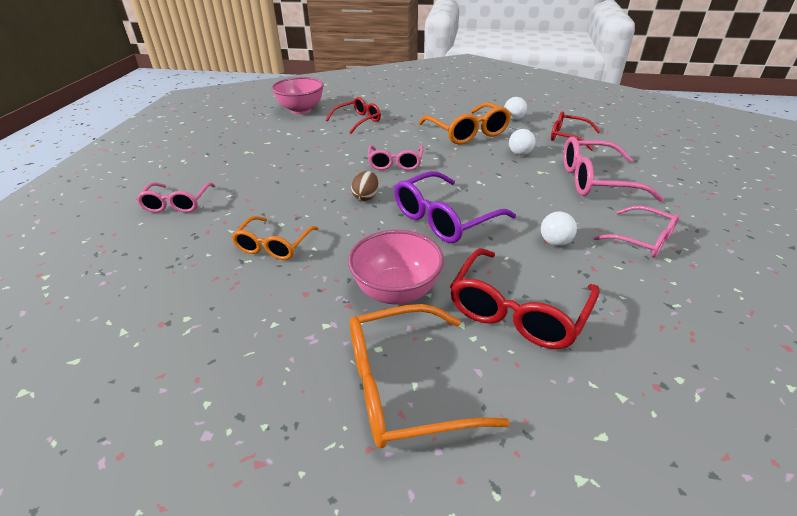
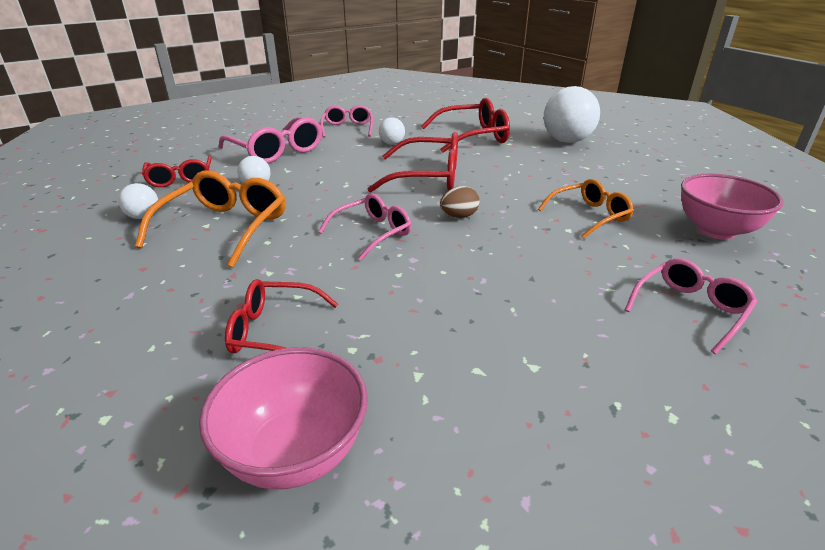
camera: 135 degrees left, 5 degrees down
pink bowl [348,230,444,305] -> pink bowl moved to [681,174,784,240]
orange glasses [350,304,510,448] -> white ball [544,86,600,143]
purple glasses [394,171,516,243] -> red glasses [367,132,458,193]

